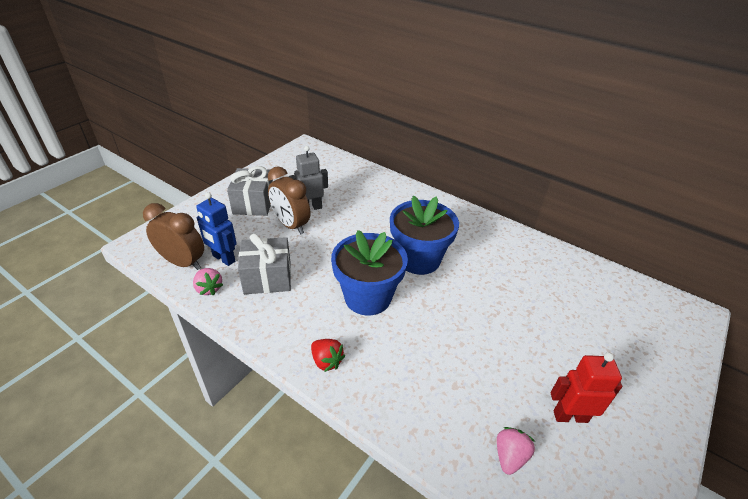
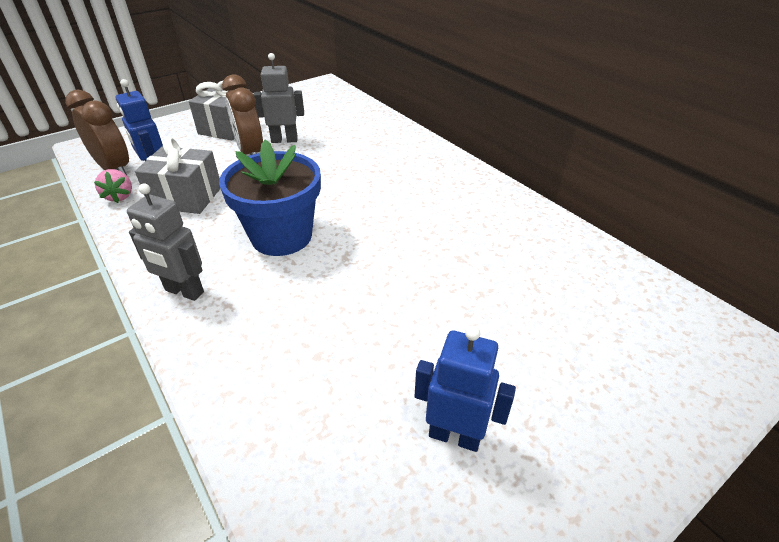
camera: 20 degrees right, 0 degrees up
red strawberry [311,339,345,372] -> grey robot [127,183,204,301]
blue flower pot [390,196,459,275] -> none
pink strawberry [497,427,535,475] -> none
red robot [551,352,622,423] -> blue robot [415,326,516,452]

